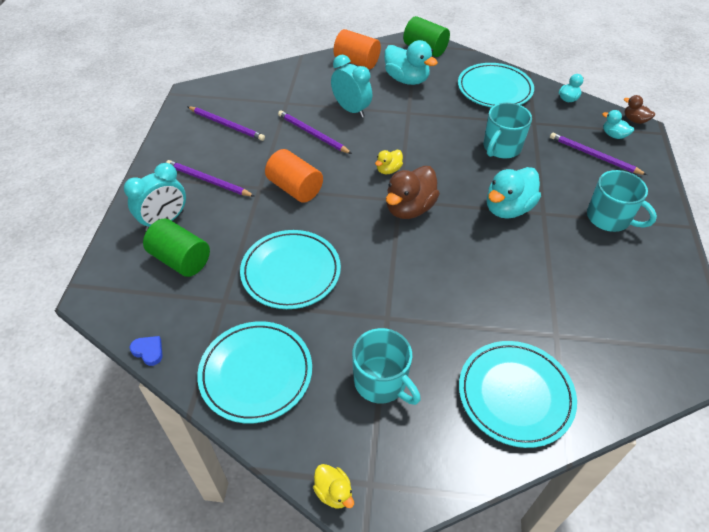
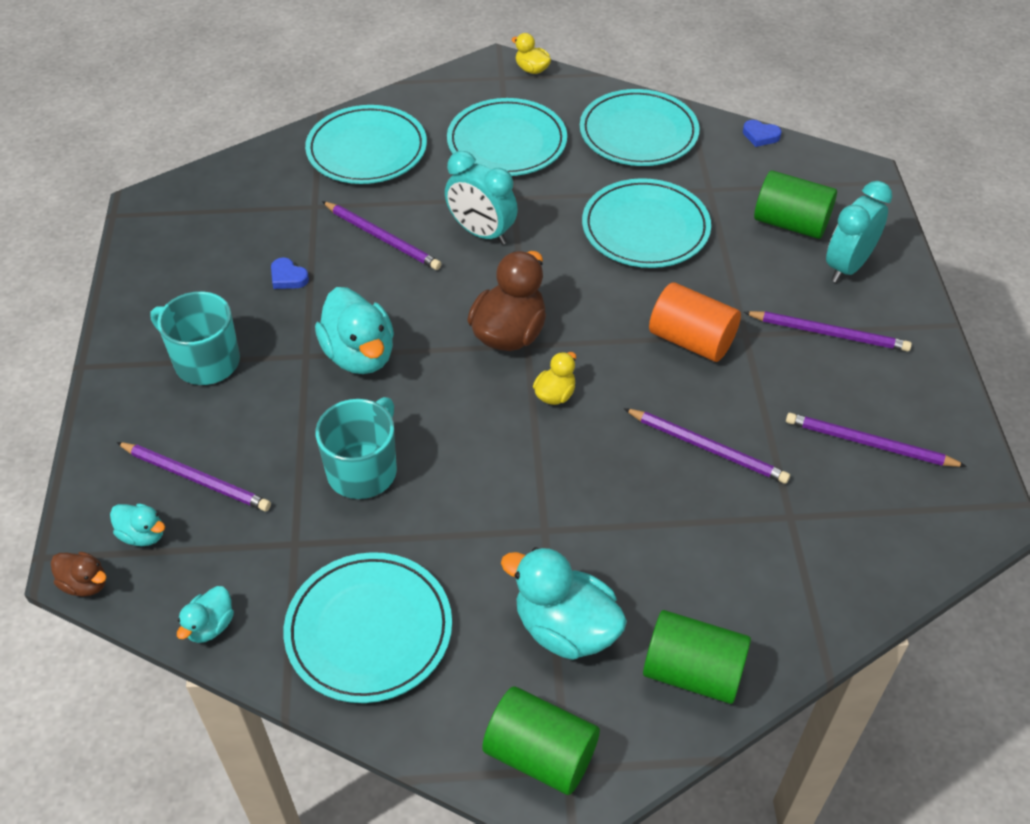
camera: 170 degrees right, 0 degrees up
turquoise clock [331,55,372,118] -> turquoise clock moved to [445,151,518,245]
orange cylinder [334,29,381,69] -> green cylinder [643,610,751,704]
turquoise mug [352,328,421,405] -> turquoise plate [447,98,567,176]
turquoise duck [487,167,541,219] -> turquoise duck turned 120 degrees clockwise [315,287,394,374]
none -> blue heart [271,258,309,289]
none -> purple pencil [322,201,441,270]

